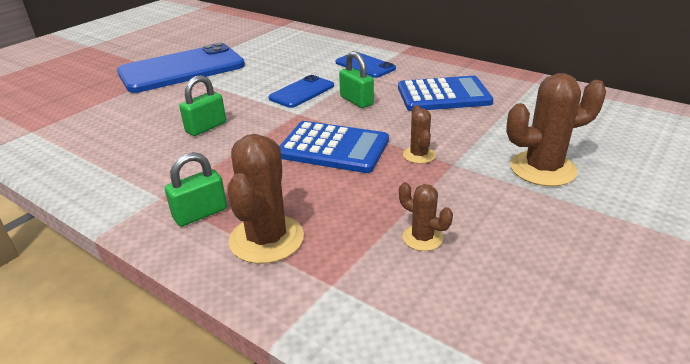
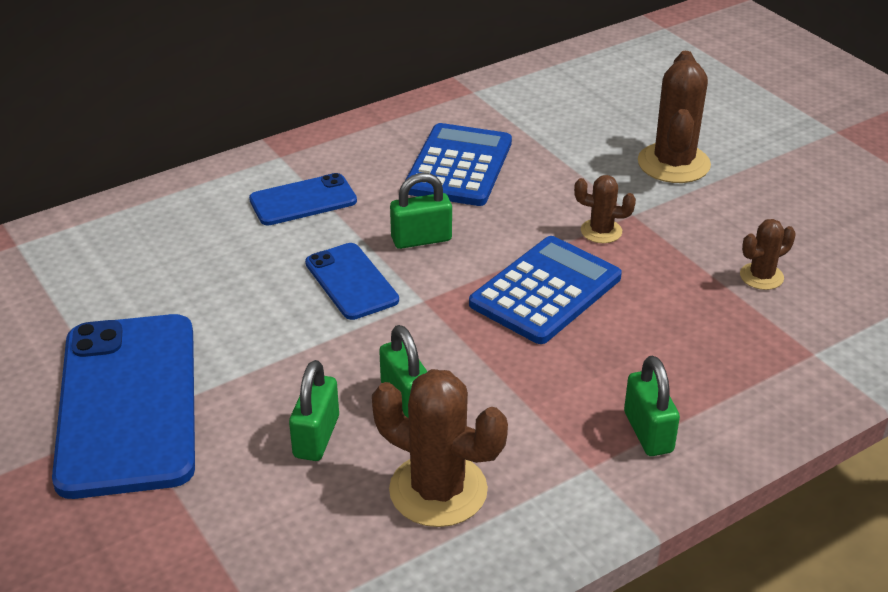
camera: 70 degrees left, 5 degrees up
brown cactus [228,134,304,264] -> brown cactus moved to [372,369,508,527]
none -> green padlock [289,360,339,461]

